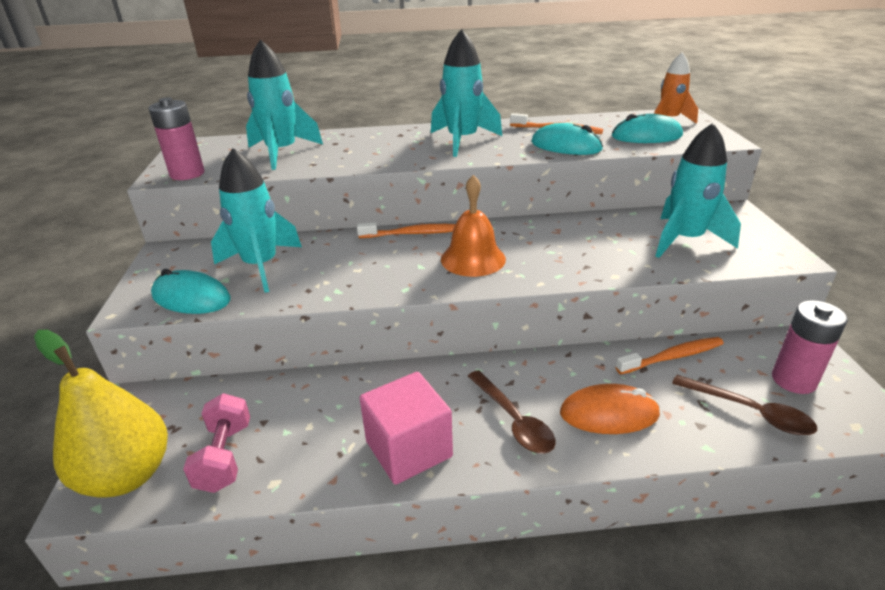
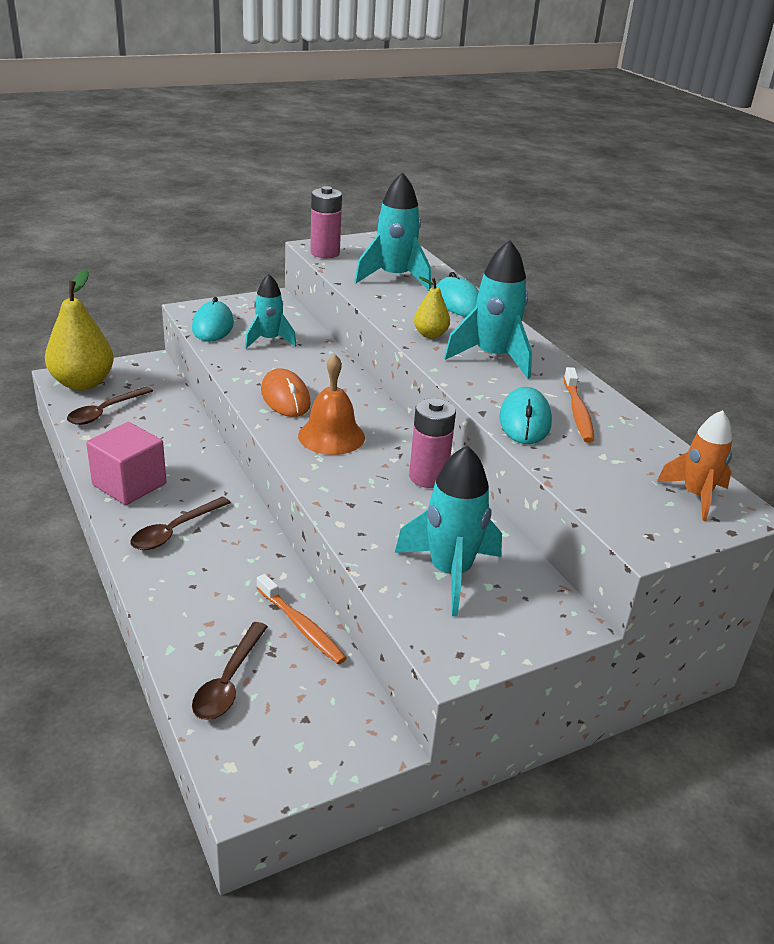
camera: 65 degrees right, 0 degrees up
pink dumbbell [183,393,250,493] -> brown spoon [67,386,153,425]
turquoise rocket [211,148,302,293] -> turquoise rocket [245,274,297,348], size x0.66
orange toothbrush [357,222,455,238] -> none
orange mouse [560,384,660,434] -> orange mouse moved to [261,368,311,417]
turquoise mouse [612,114,683,143] -> turquoise mouse moved to [436,272,479,317]
pink battery [772,300,848,394] -> pink battery moved to [409,398,456,488]
none -> yellow pear [414,277,450,338]

